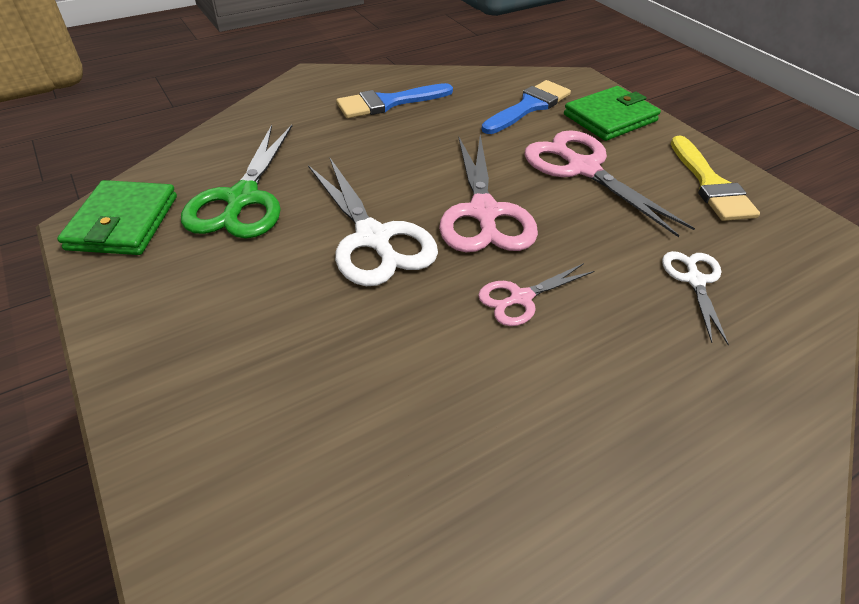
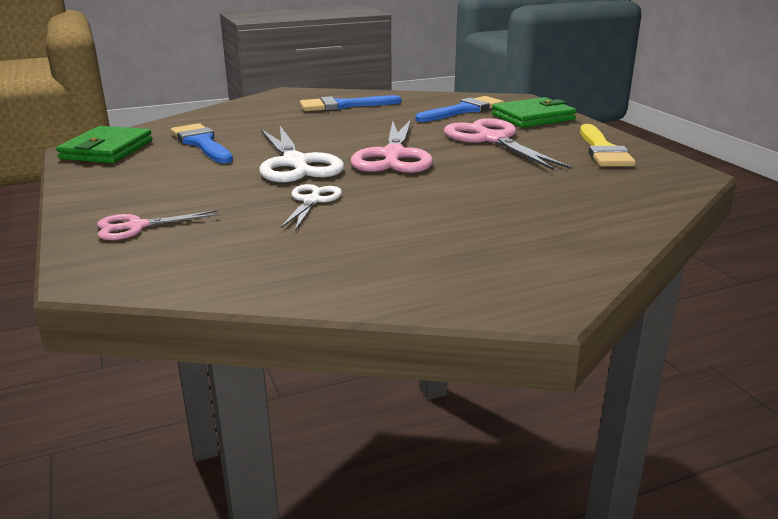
camera: 10 degrees right, 20 degrees down
green scissors [181,125,292,239] -> blue brush [171,123,233,163]
pink scissors [478,263,594,326] -> pink scissors moved to [97,210,220,240]
white scissors [662,251,729,345] -> white scissors moved to [281,184,342,231]

